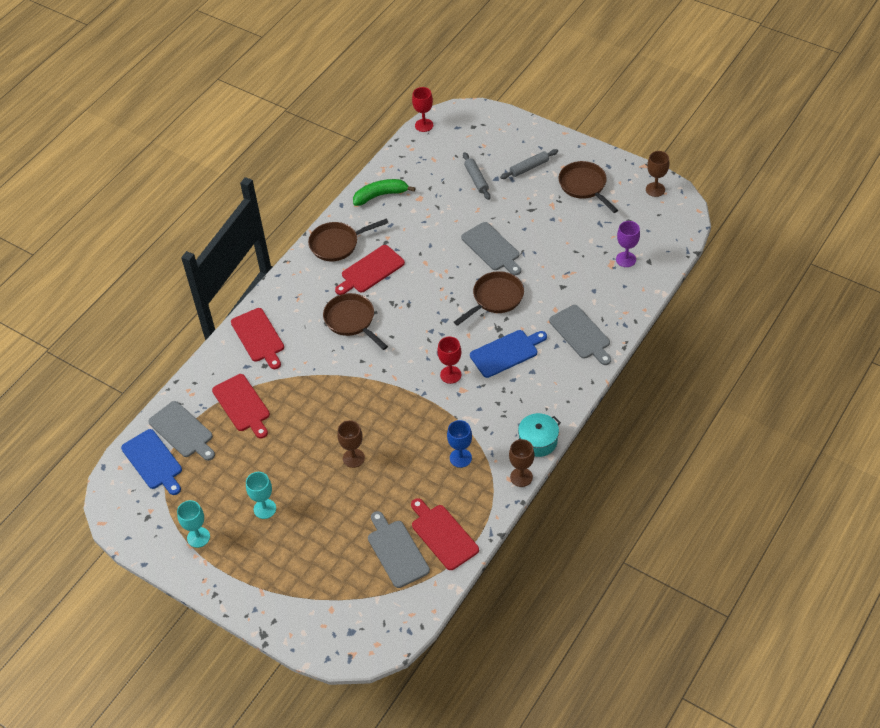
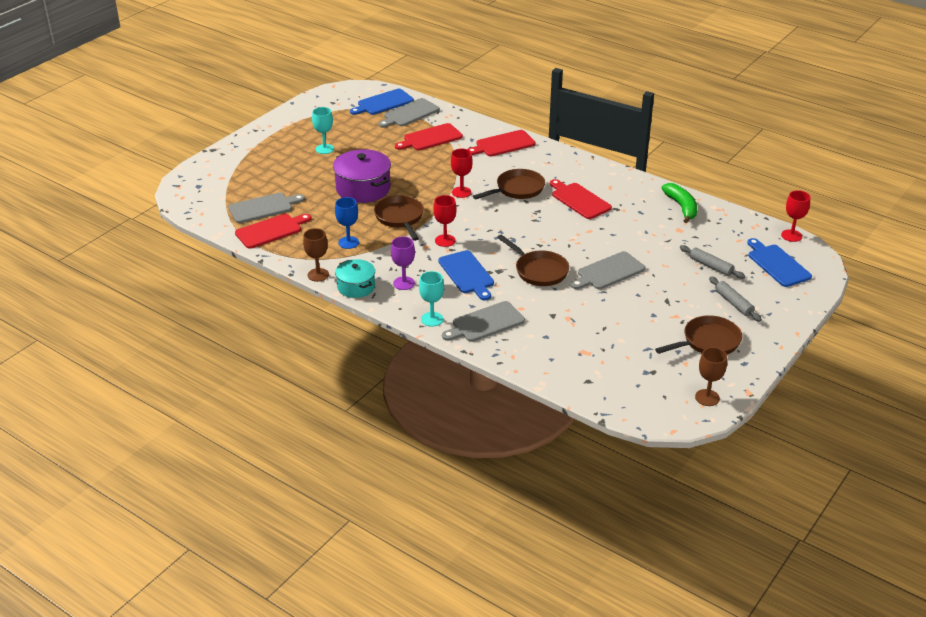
camera: 90 degrees right, 15 degrees down
turquoise goblet [177,500,210,548] -> turquoise goblet moved to [419,271,444,327]
brown pan [308,218,388,261] -> brown pan moved to [374,195,424,241]
brown goblet [337,420,365,468] -> purple pot [333,149,391,203]
grey rolling pin [463,152,490,200] -> grey rolling pin turned 60 degrees clockwise [680,245,745,279]
purple goblet [616,221,640,267] -> purple goblet moved to [391,236,415,290]
none -> red goblet [451,149,473,198]
none -> blue cutting board [747,238,812,287]

